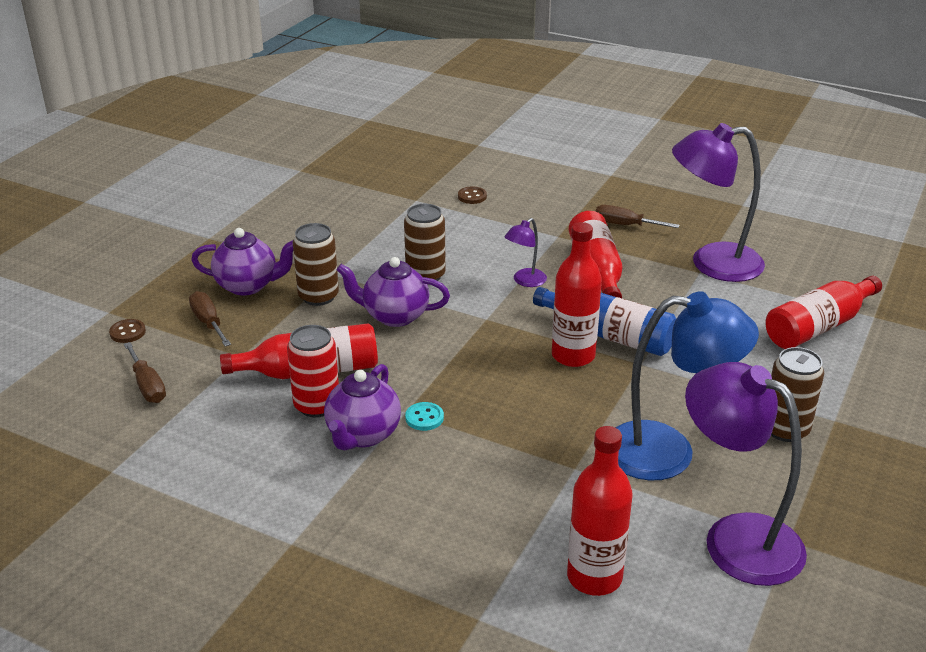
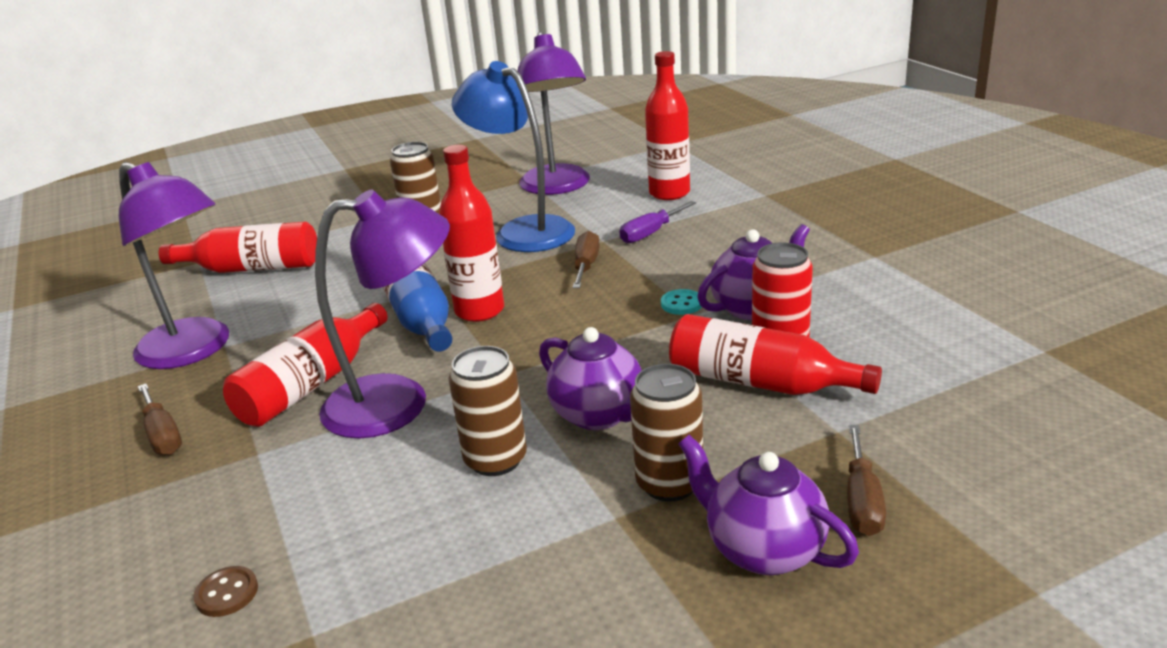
camera: 140 degrees left, 5 degrees down
brown button [109,319,146,343] -> none
brown screwdriver [124,342,166,403] -> brown screwdriver moved to [572,231,600,288]
purple lamp [505,218,547,287] -> purple lamp [315,189,450,439], size x2.16
none -> purple screwdriver [619,201,696,243]

